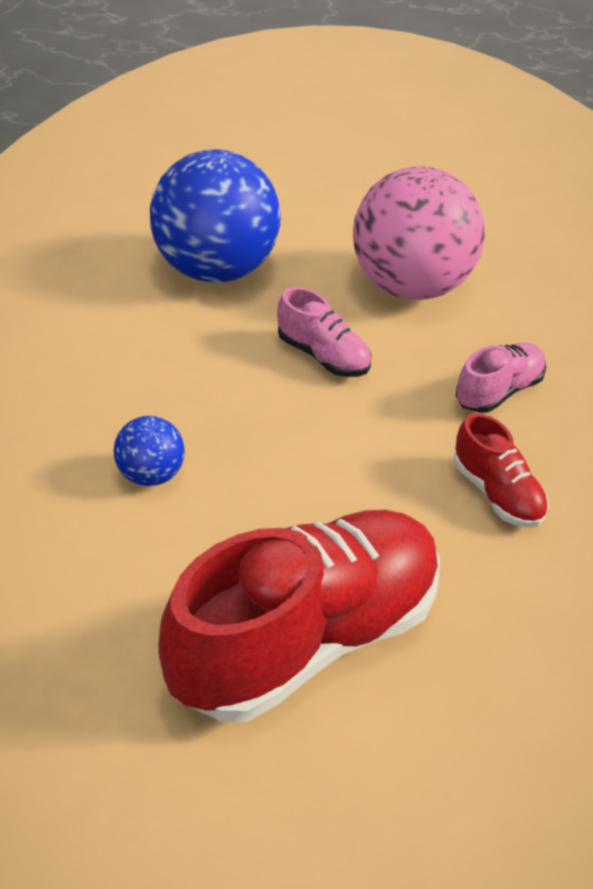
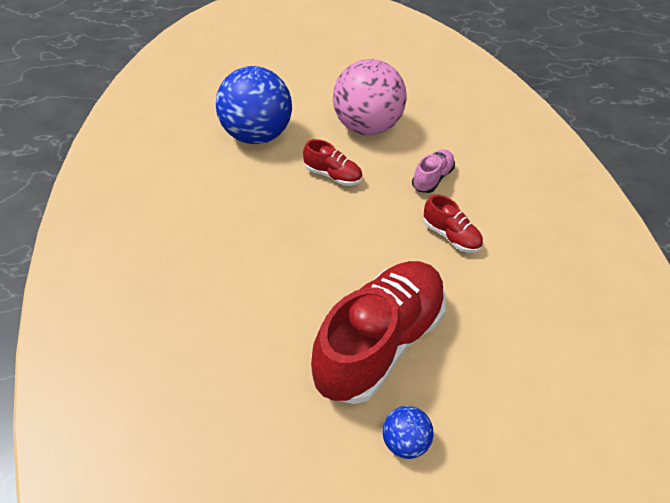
camera: 15 degrees left, 5 degrees up
blue ball [114,416,185,486] -> blue ball moved to [382,406,434,459]
pink shoe [277,287,371,377] -> red shoe [303,139,362,186]

